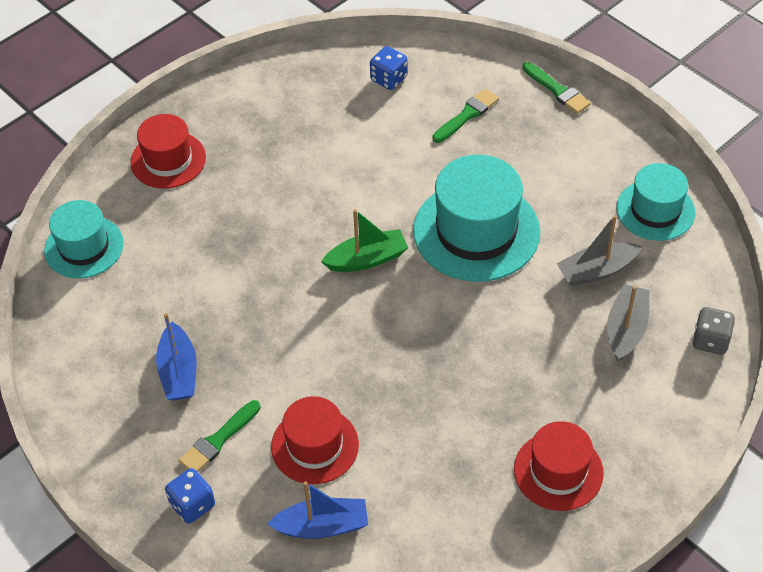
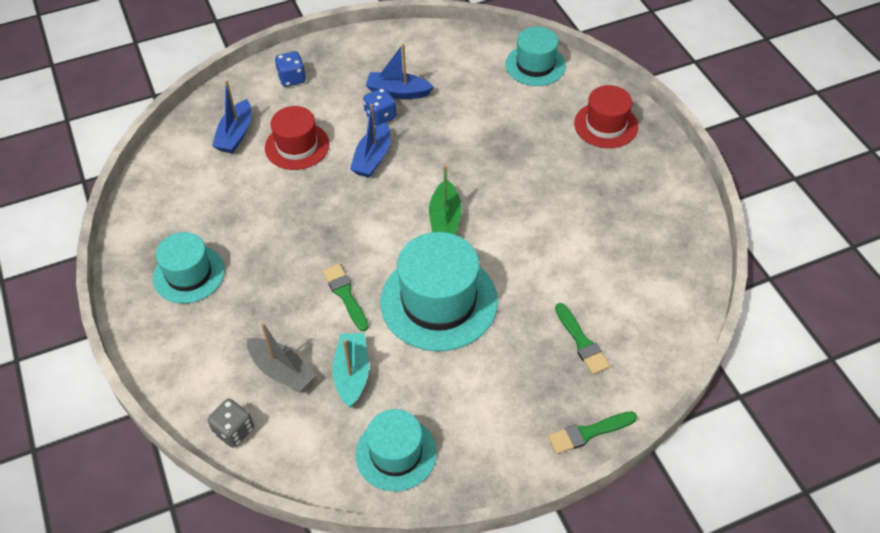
camera: 110 degrees right, 0 degrees up
green brush [178,400,261,472] -> green brush moved to [322,264,369,331]
blue dice [370,46,408,90] -> blue dice moved to [363,88,397,126]
red hat [514,421,604,511] -> turquoise hat [153,232,225,303]
grey boat [557,215,642,286] -> turquoise boat [332,333,369,408]
none -> blue boat [350,104,390,178]

